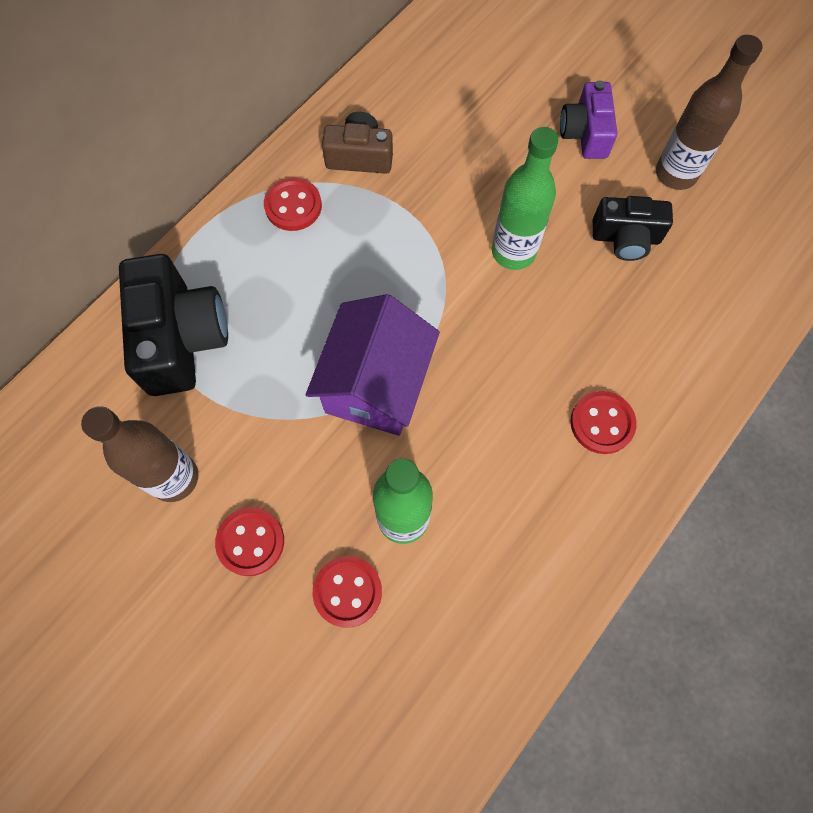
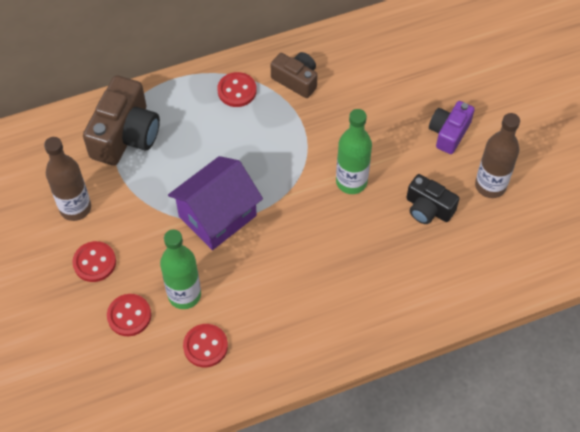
camera: 30 degrees right, 10 degrees down
black camera [119,254,228,396] -> brown camera [83,75,160,166]
red button [570,391,637,454] -> red button moved to [183,324,228,367]

